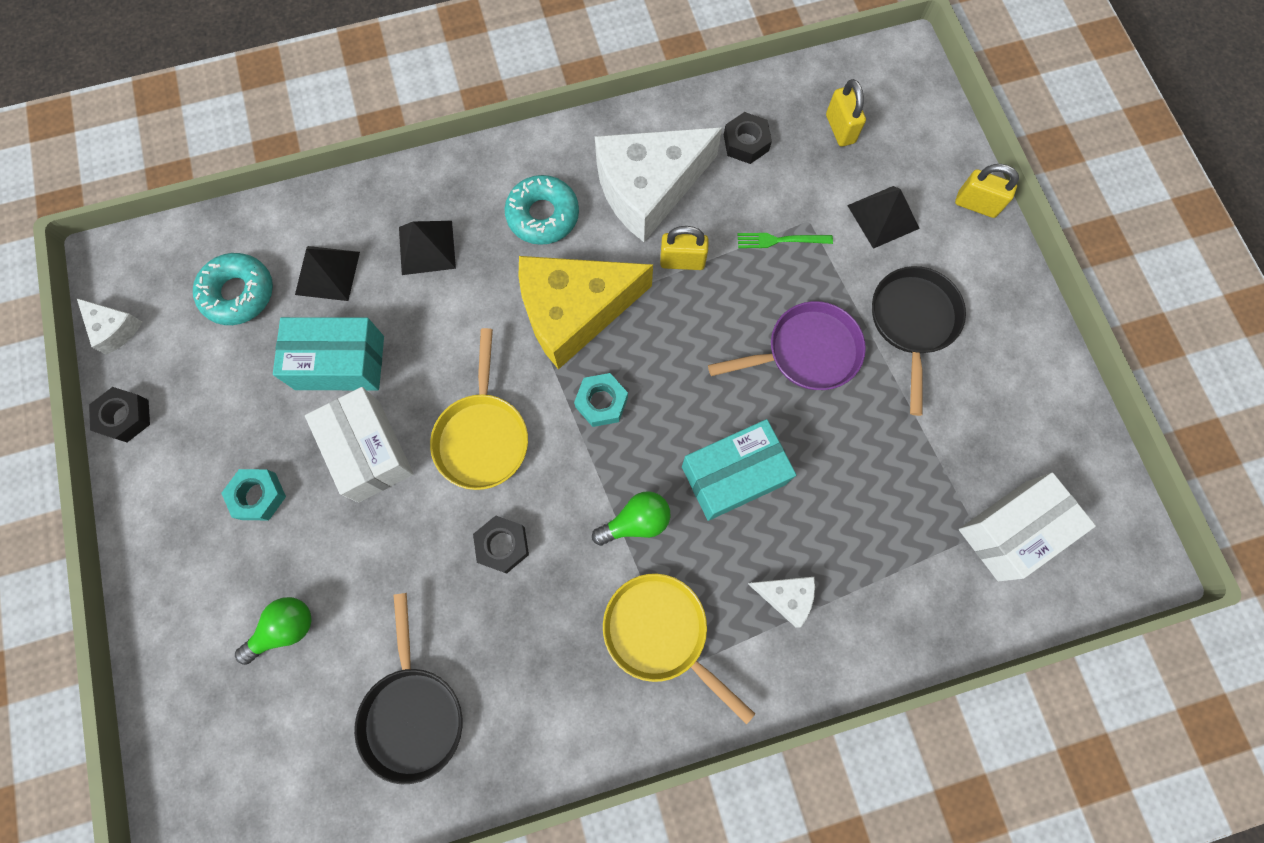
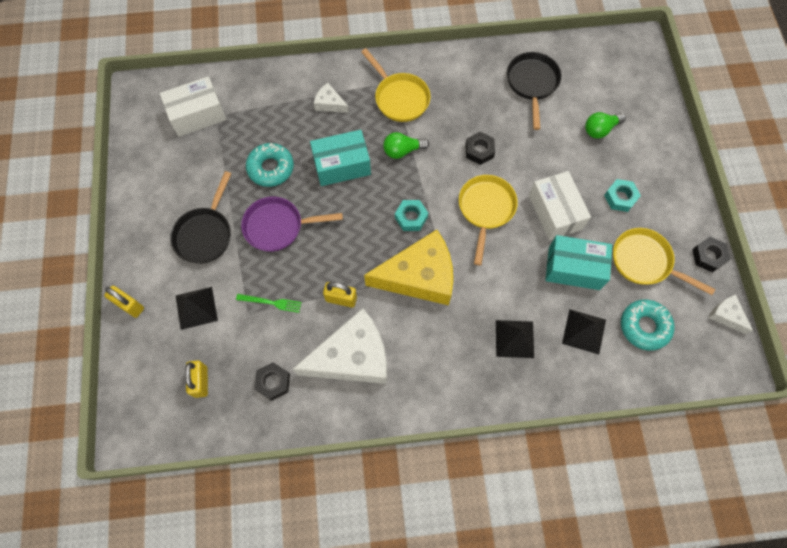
camera: 170 degrees left, 5 degrees down
turquoise donut [505,175,579,245] -> turquoise donut moved to [246,143,294,187]
none -> yellow pan [613,228,715,295]

